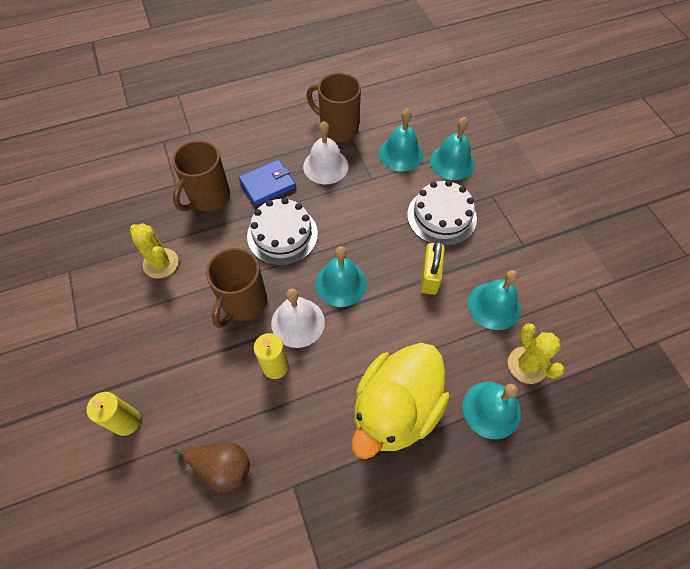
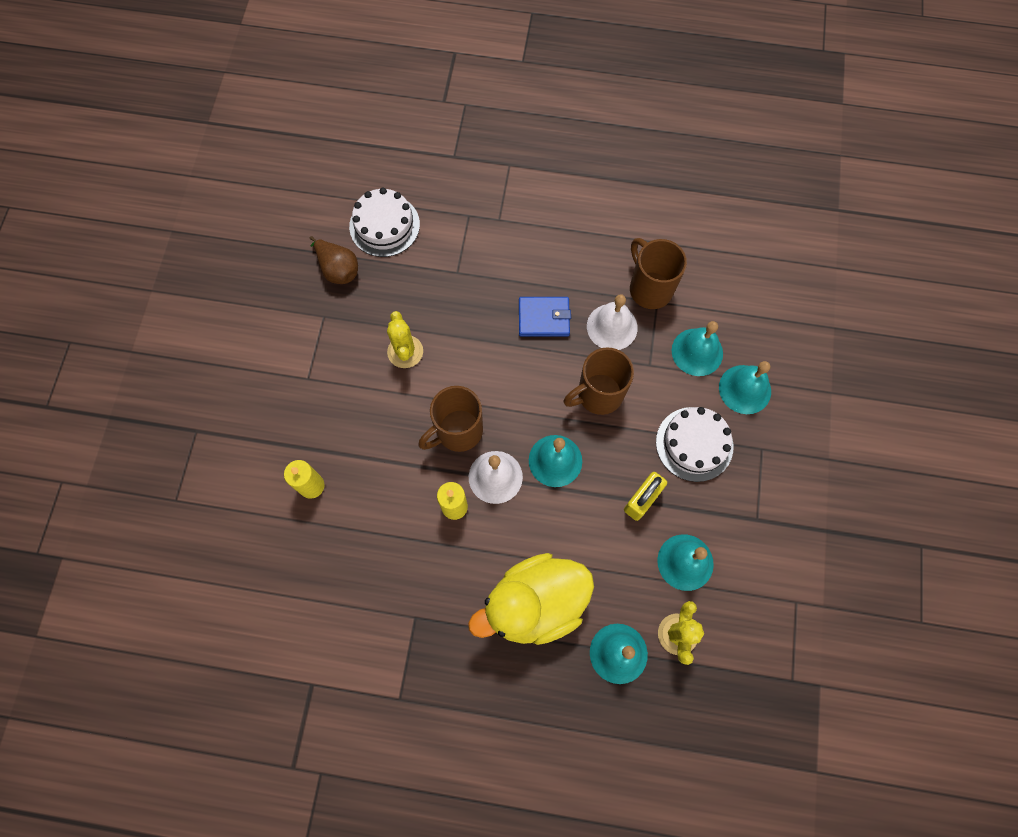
camera: 30 degrees right, 10 degrees up
brown mug [172,140,230,212] -> brown mug moved to [563,347,634,415]
brown pear [173,443,250,492] -> brown pear moved to [310,236,358,284]
white cake [247,198,318,266] -> white cake moved to [349,188,420,257]

